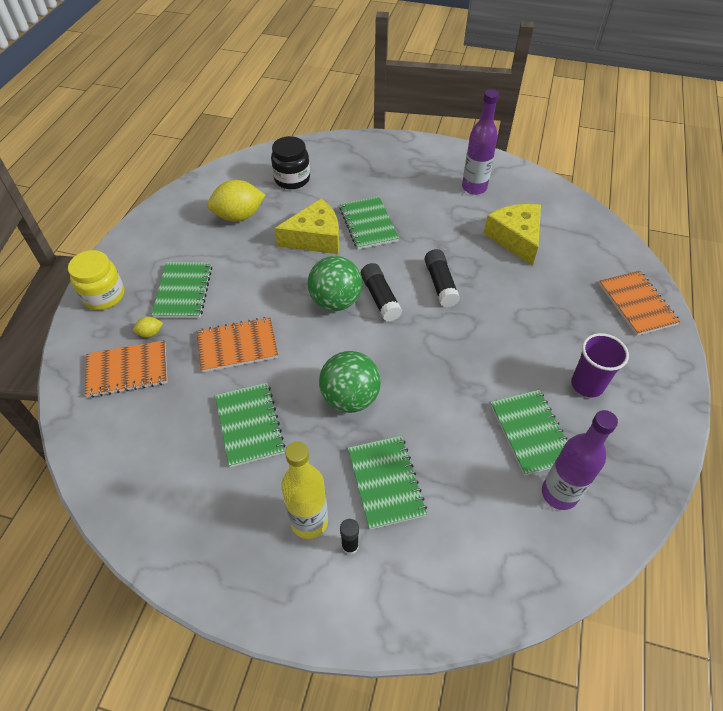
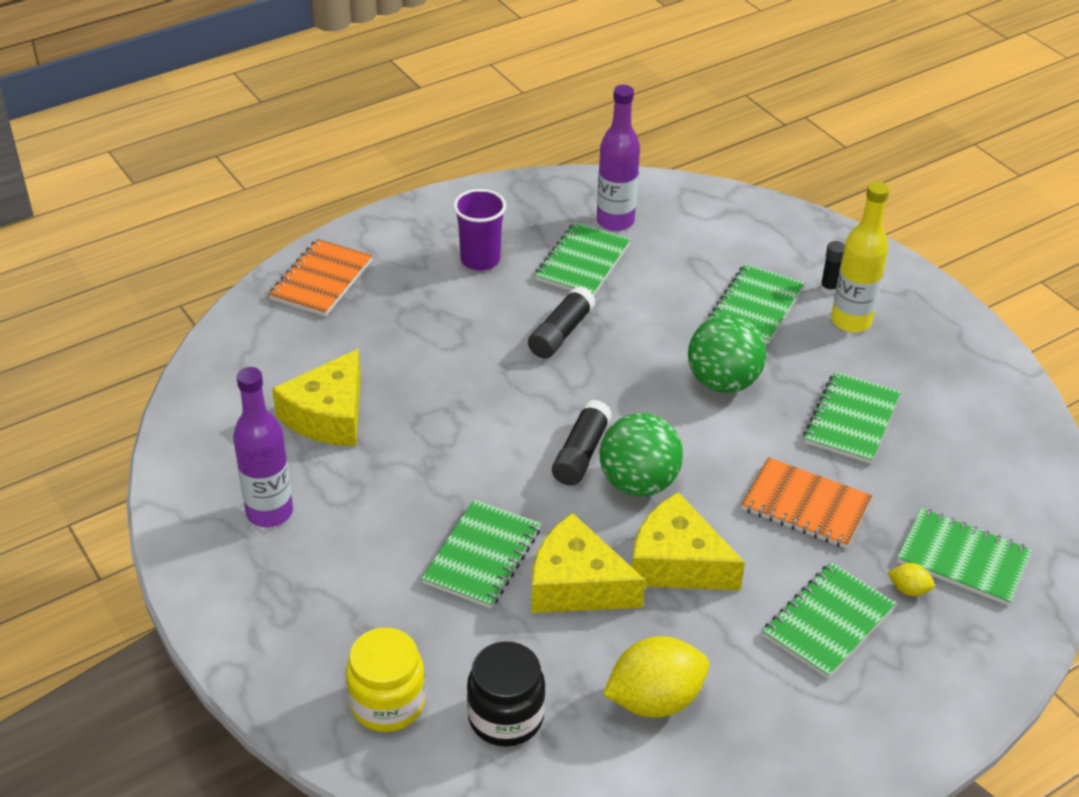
camera: 140 degrees left, 10 degrees down
yellow jar [68,250,124,310] -> yellow jar moved to [346,628,426,732]
orange notebook [85,340,167,398] -> green notebook [897,508,1032,606]
yellow lemon [207,180,265,222] -> yellow lemon turned 45 degrees counterclockwise [603,636,709,718]
black glue stick [424,249,460,307] -> black glue stick moved to [528,286,596,359]
none -> yellow cheese [632,492,745,590]

